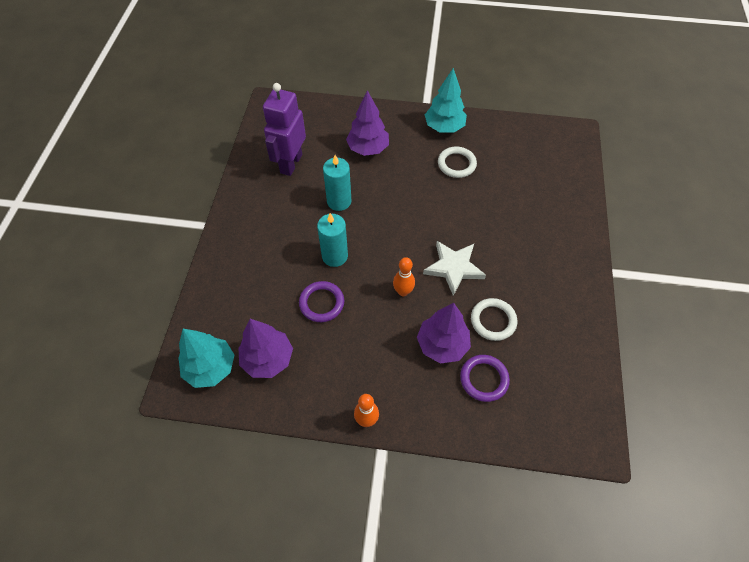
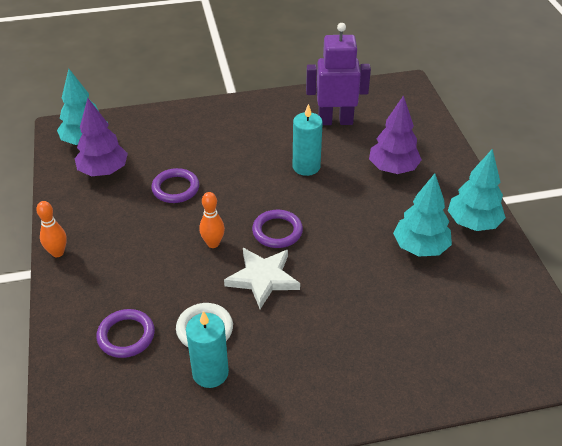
camera: 70 degrees right, 15 degrees down
turquoise candle [317,213,348,267] -> turquoise candle moved to [186,311,229,388]
purple tree [417,303,471,364] -> none
white ring [438,147,477,178] -> turquoise tree [393,174,452,257]
none -> purple ring [252,210,303,248]

